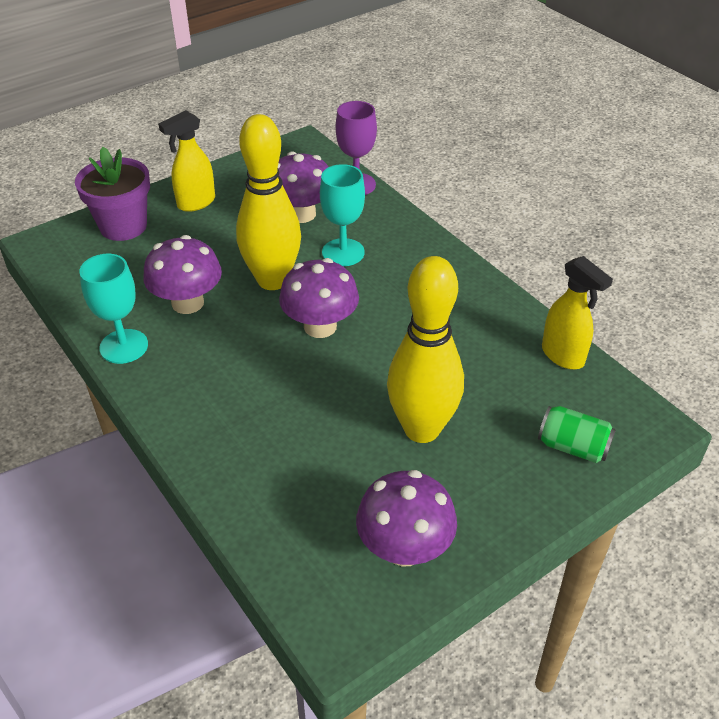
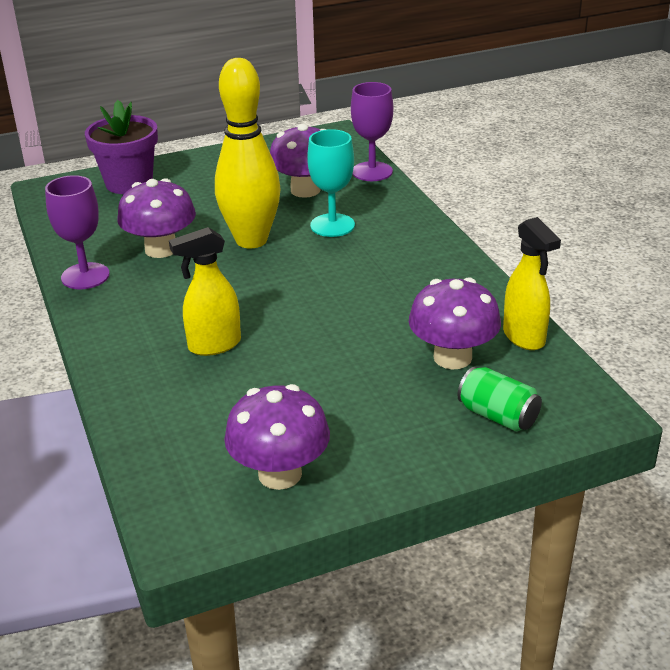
camera: 15 degrees right, 10 degrees down
turquoise goblet [79,254,148,364] -> purple goblet [45,175,109,289]
yellow spray bottle [158,110,215,212] -> yellow spray bottle moved to [169,227,241,356]
purple mushroom [279,258,359,338] -> purple mushroom moved to [409,277,501,369]
yellow bowling pin [387,256,464,443] -> none

